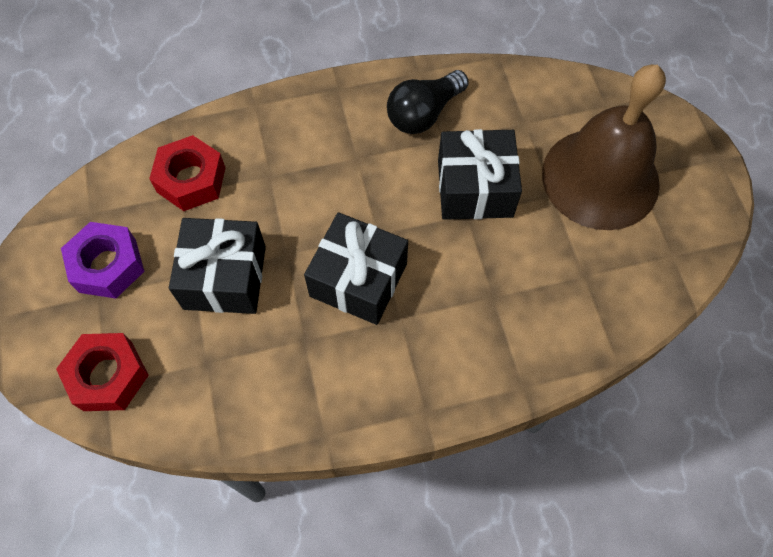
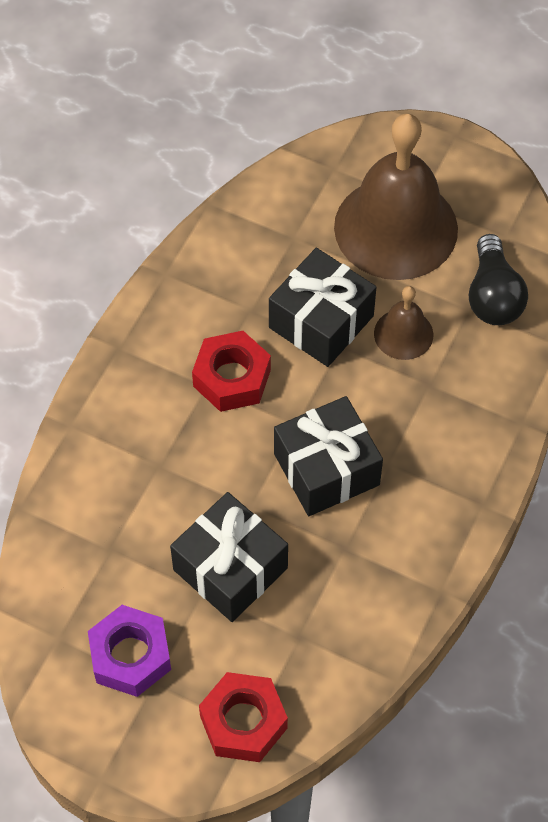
camera: 50 degrees left, 5 degrees down
red nut [149,135,226,211] -> red nut moved to [192,331,271,412]
black light bulb [387,70,469,134] -> black light bulb moved to [469,234,528,325]
none -> brown bell [374,286,433,360]

